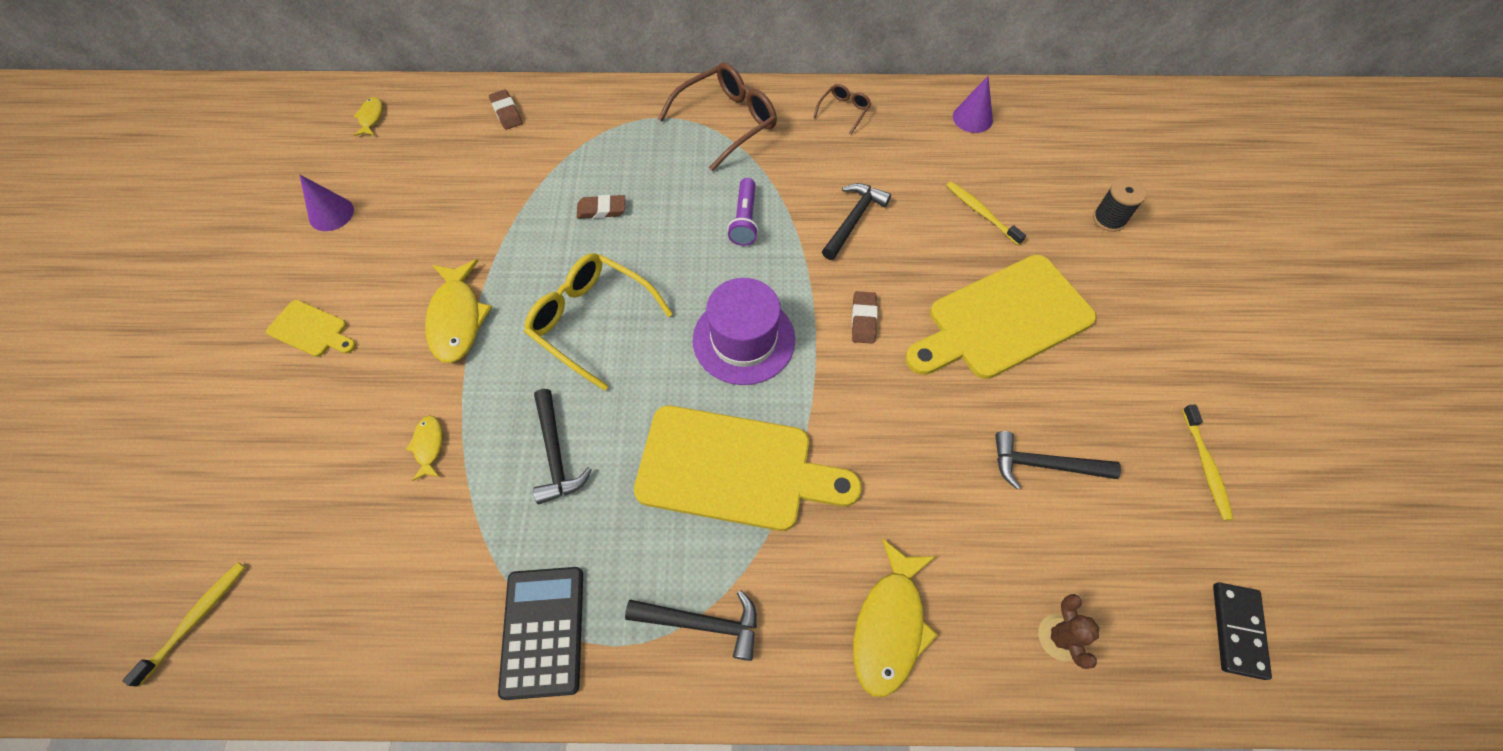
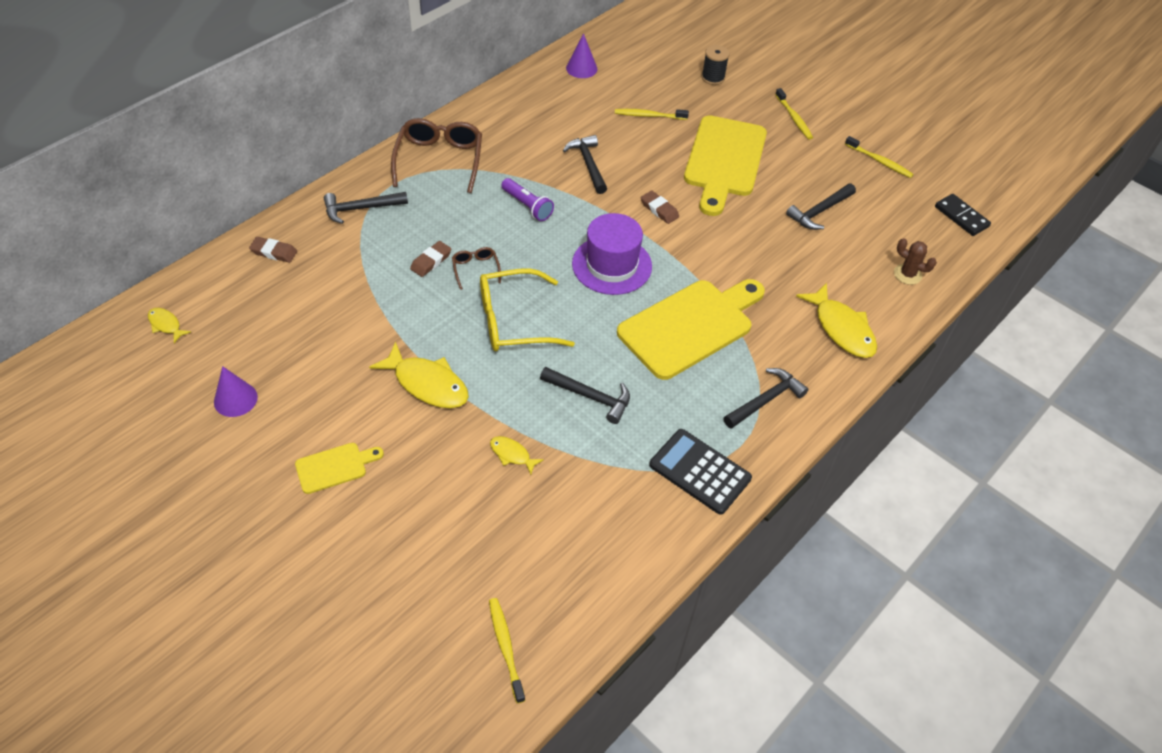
camera: 50 degrees left, 10 degrees down
brown glasses [813,84,871,134] -> brown glasses moved to [452,247,501,290]
none -> black hammer [324,192,408,224]
none -> yellow toothbrush [775,88,813,140]

